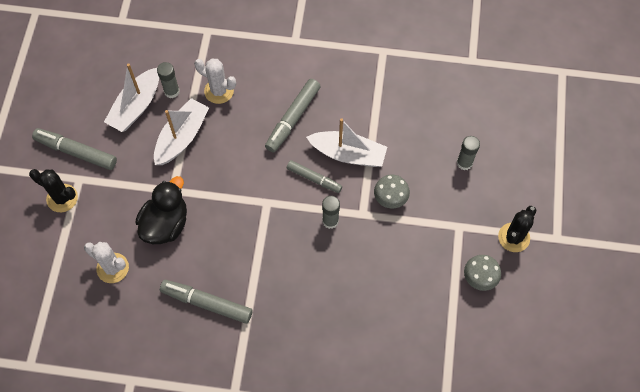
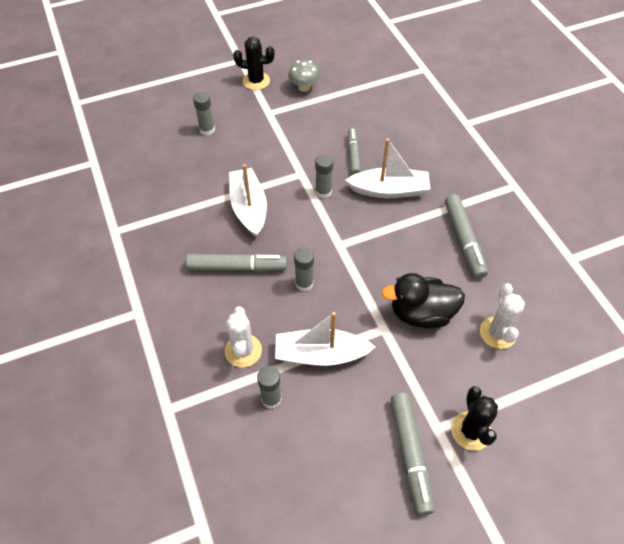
camera: 120 degrees left, 10 degrees down
white boat [104,63,159,132] -> white boat moved to [345,139,430,198]
grey marker [287,160,342,193] -> grey marker moved to [348,128,361,175]
grey mushroom [374,174,410,209] -> none
none -> grey glue stick [294,247,314,292]

